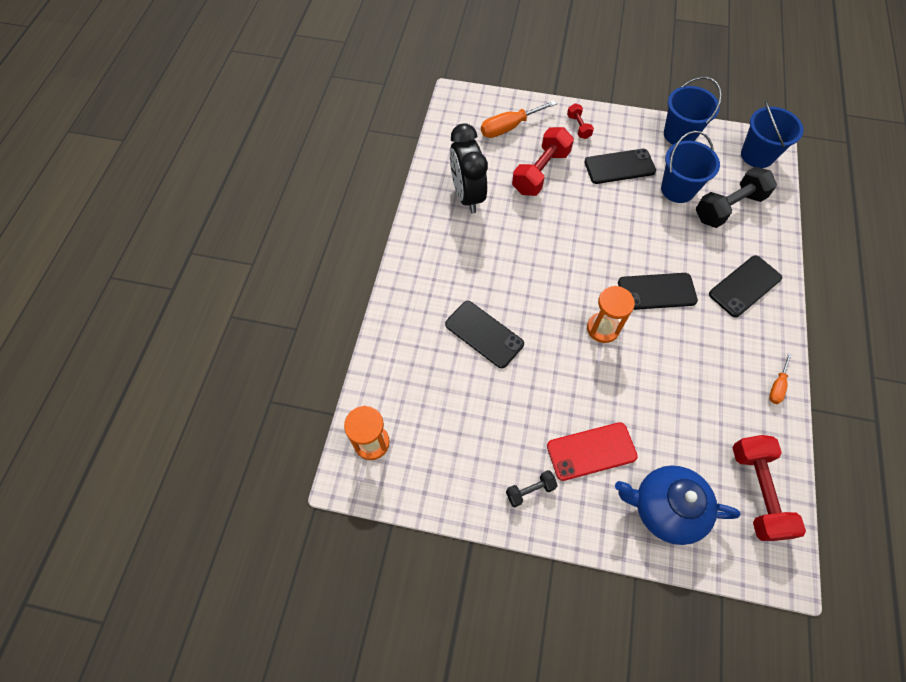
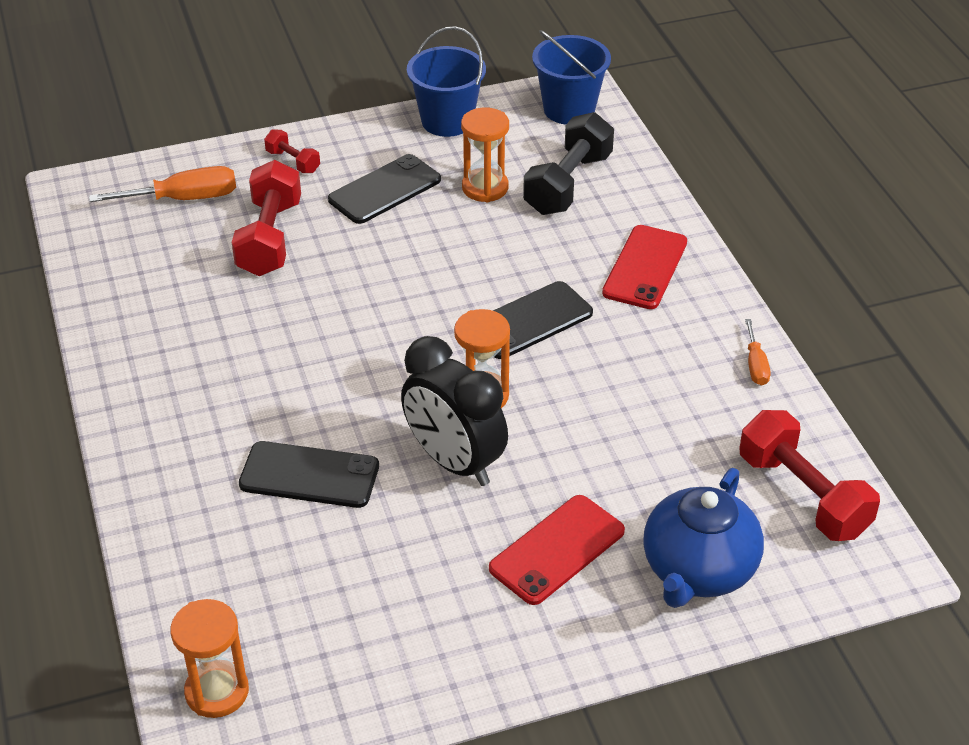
camera: 30 degrees left, 20 degrees down
black clock [450,123,488,213] -> black clock moved to [401,336,508,486]
orange screwdriver [481,100,557,138] -> orange screwdriver turned 135 degrees counterclockwise [89,166,236,202]
black dumbbell [506,470,558,507] -> none
blue teapot [615,465,741,545] -> blue teapot turned 45 degrees counterclockwise [643,468,764,608]
blue bucket [661,131,720,203] -> orange hourglass [461,108,509,202]
black phone [709,255,782,317] -> red phone [602,225,687,309]

